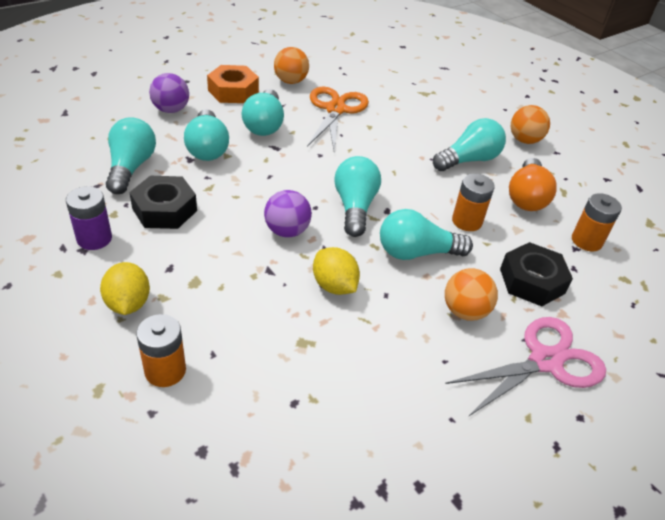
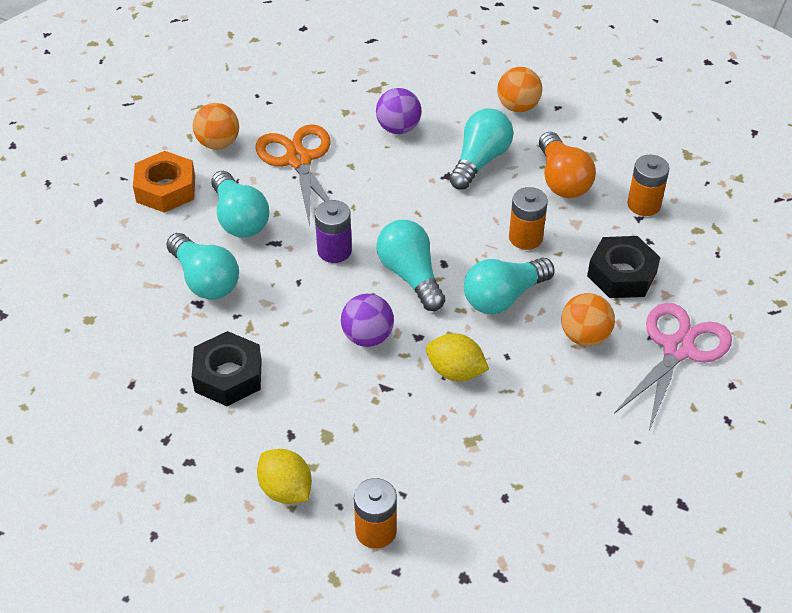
camera: 25 degrees left, 5 degrees up
purple battery [66,186,112,250] -> purple battery moved to [315,200,352,263]
turquoise light bulb [106,117,156,194] -> none
purple ball [149,73,189,113] -> purple ball moved to [376,88,422,134]

